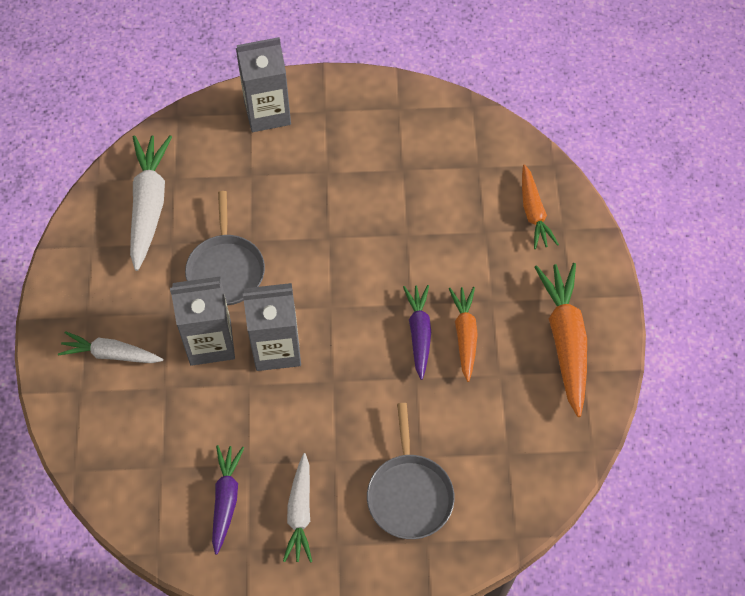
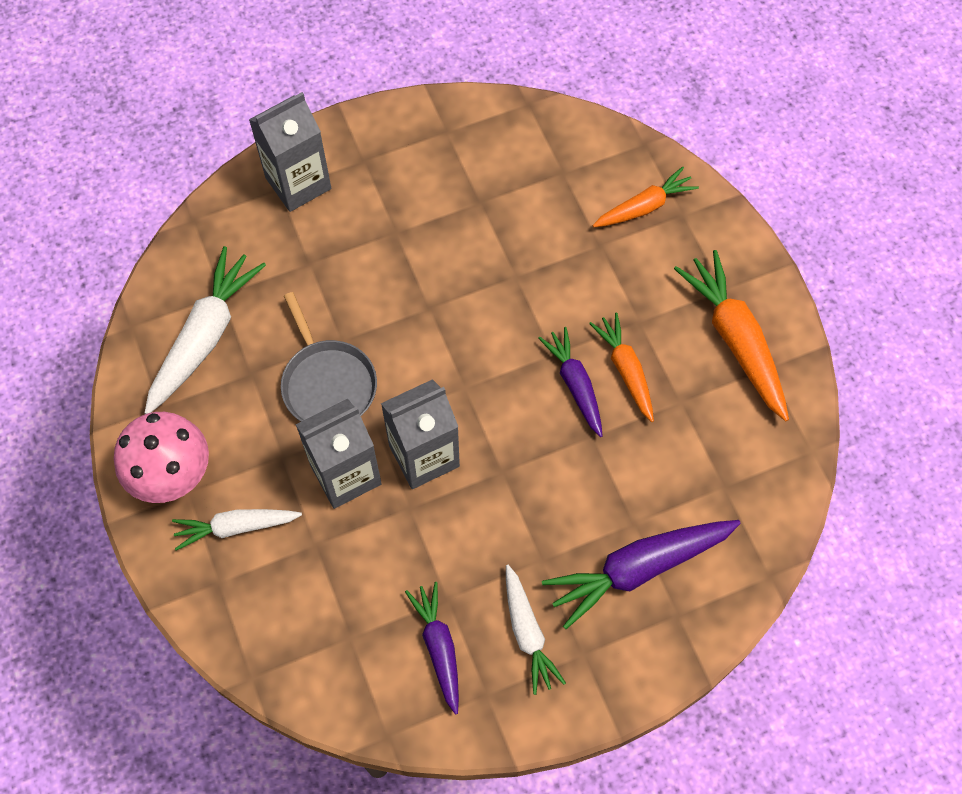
camera: 20 degrees left, 5 degrees up
white carrot [130,135,172,271] -> white carrot turned 45 degrees clockwise [145,246,266,414]
grey pan [367,403,455,539] -> purple carrot [542,520,741,629]
orange carrot [522,164,559,249] -> orange carrot turned 90 degrees counterclockwise [593,167,699,227]
none -> pink mushroom [114,412,209,503]

